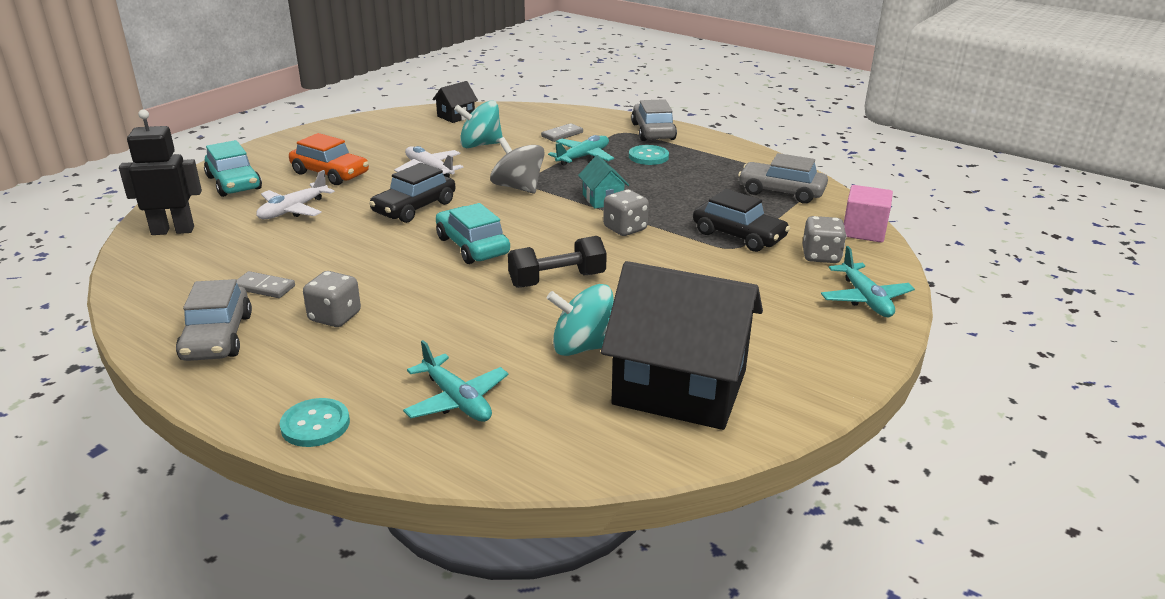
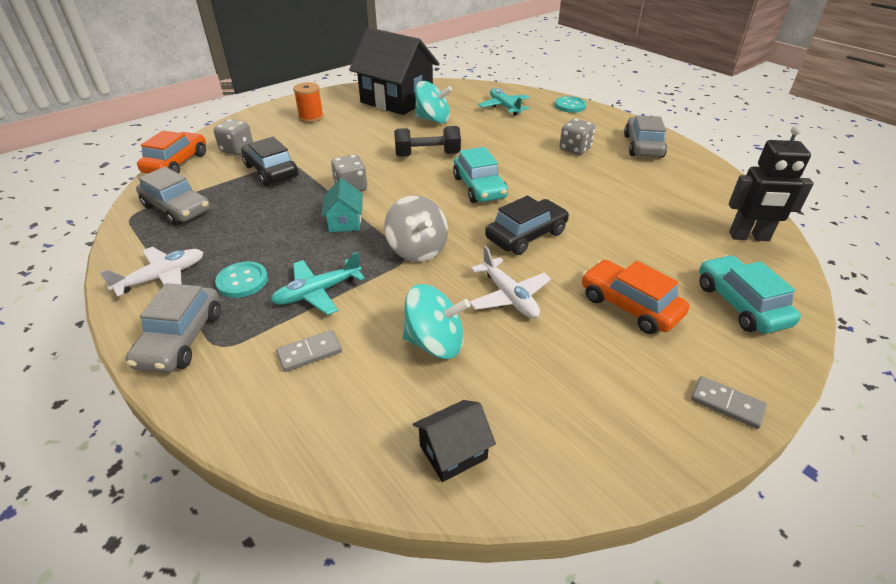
camera: 165 degrees left, 10 degrees up
grey domino [237,271,295,298] -> grey domino moved to [691,376,767,429]
white plane [256,170,335,219] -> white plane moved to [99,247,203,296]
turquoise plane [821,246,915,317] -> none
pink cube [844,185,893,243] -> orange car [137,131,206,174]
none -> orange spool [293,82,324,123]

